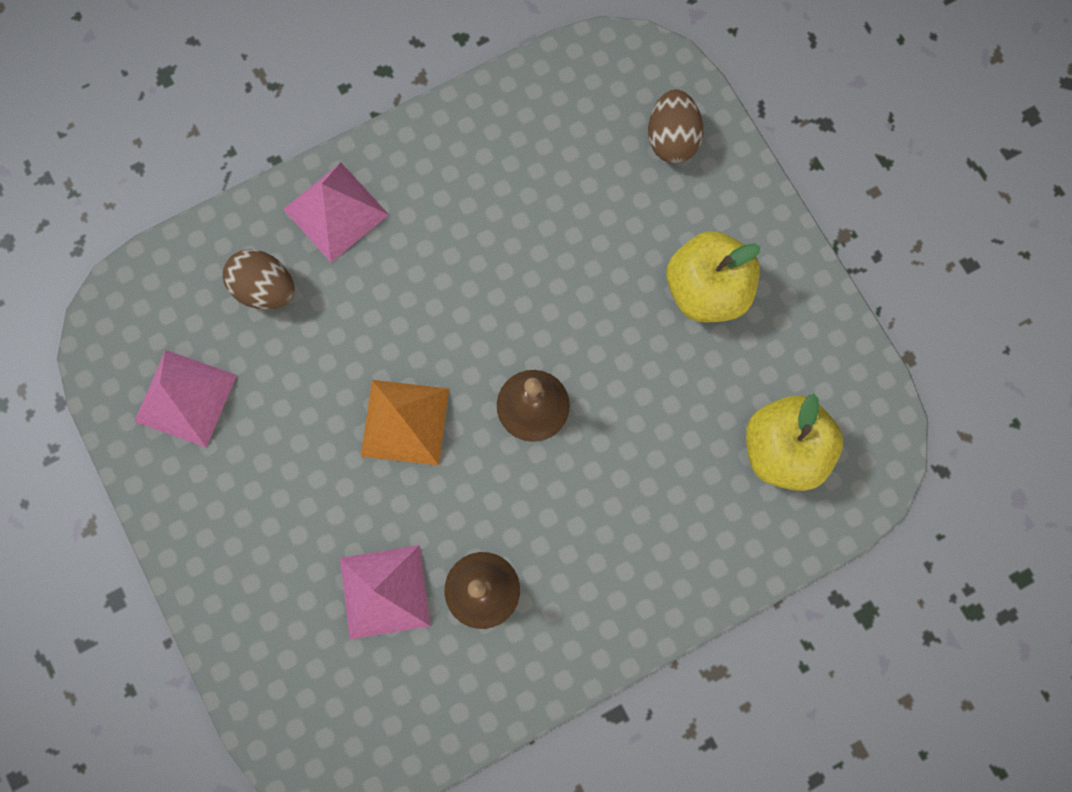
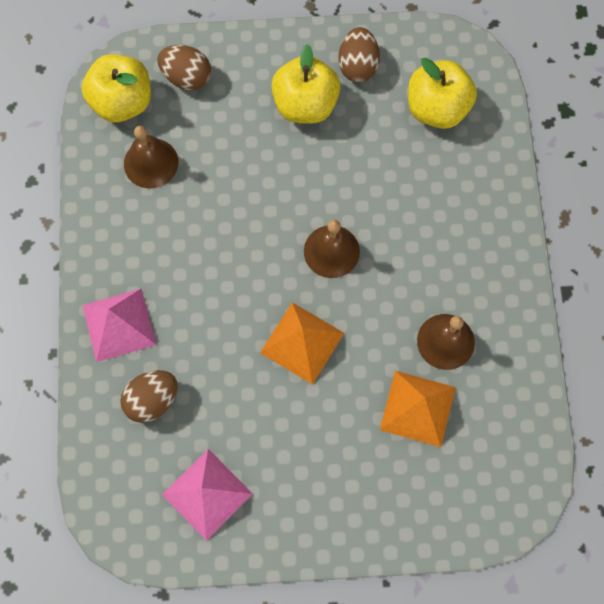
camera: 65 degrees left, 5 degrees down
pink pyramid [340,545,431,639] -> orange pyramid [380,371,456,447]
none -> yellow apple [82,54,151,122]
none -> brown bell [124,126,178,189]
none -> brown egg [338,27,380,82]

